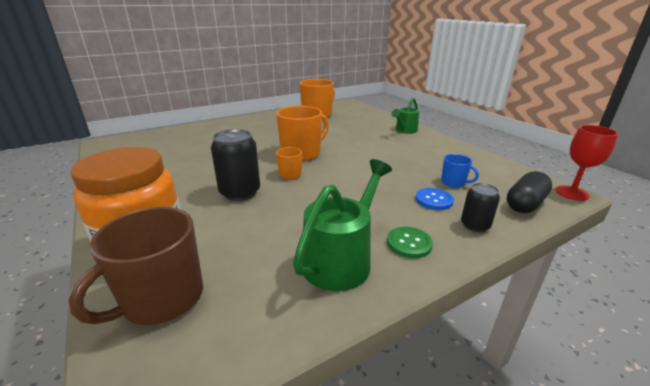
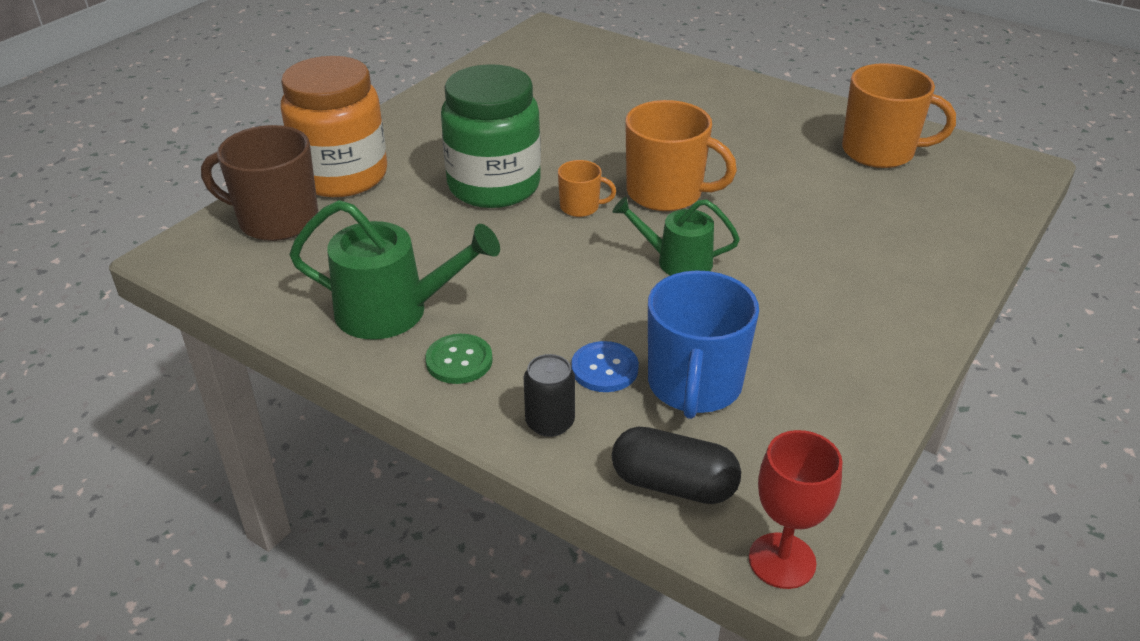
camera: 65 degrees right, 10 degrees up
black can [211,129,260,201] -> green jar [441,64,541,208]
green watering can [391,98,419,134] -> green watering can moved to [613,197,740,276]
blue mug [441,154,479,188] -> blue mug [648,270,759,419], size x1.97

